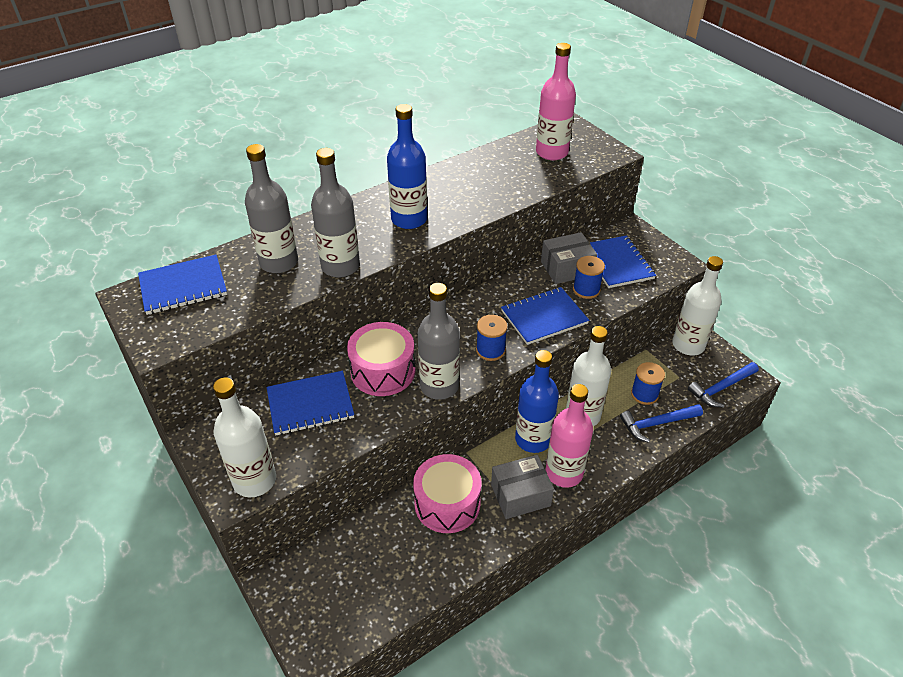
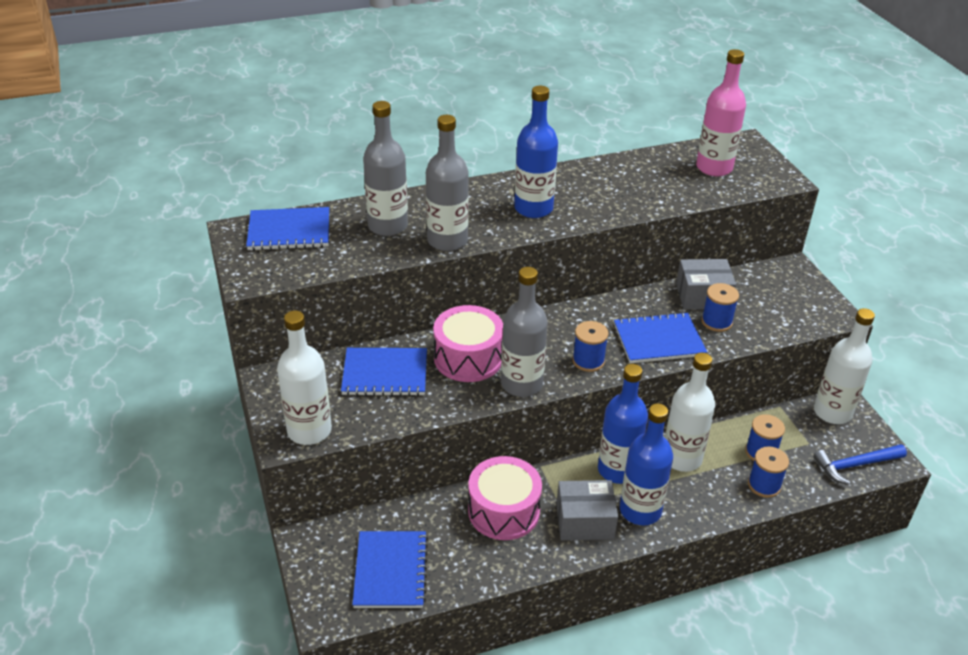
camera: 15 degrees right, 5 degrees down
pink bottle [546,384,593,488] -> blue bottle [620,403,673,525]
blue notebook [590,235,656,288] -> blue notebook moved to [352,531,428,608]
blue hammer [620,404,703,443] -> blue spool [748,446,789,498]

